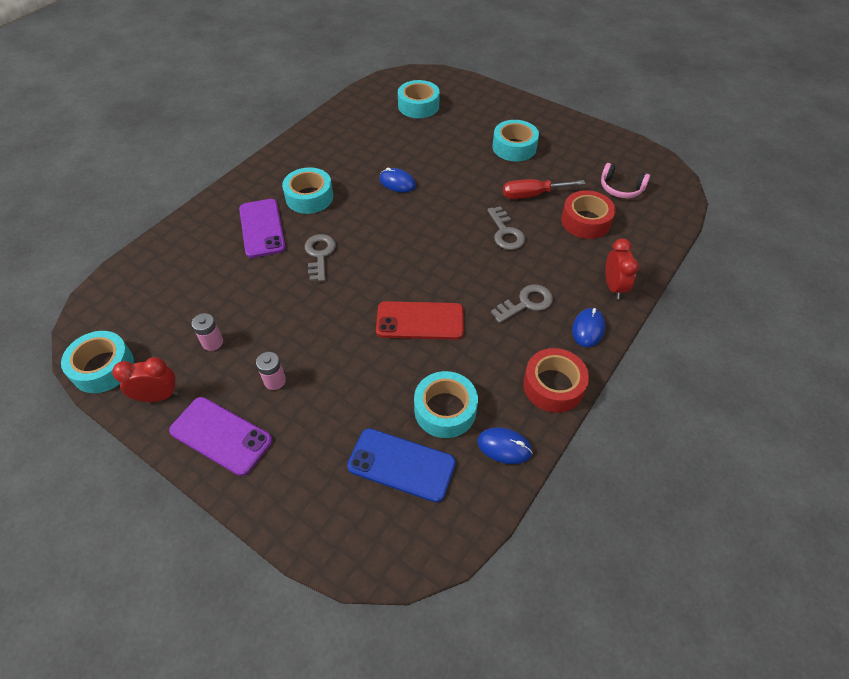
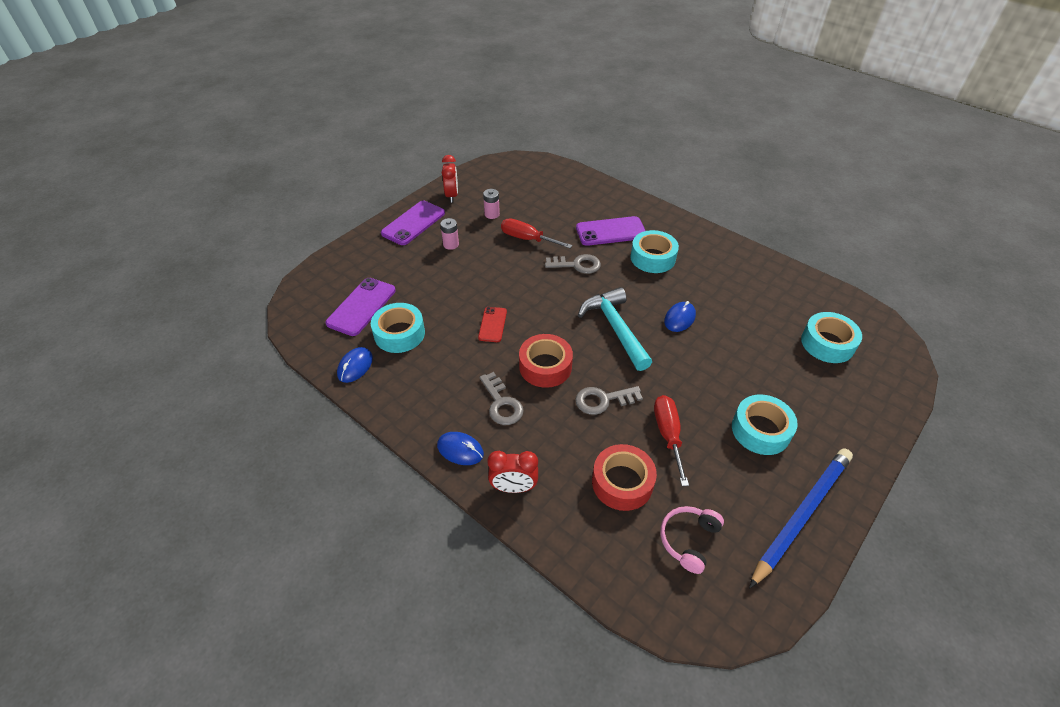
camera: 95 degrees right, 5 degrees down
turquoise tape [61,331,134,393] -> none
blue phone [347,428,456,503] -> purple phone [326,278,396,336]
red phone [376,301,464,340] -> red phone [478,307,507,342], size x0.60
red tape [523,348,589,413] -> red tape moved to [519,334,573,388]
none -> red screwdriver [501,218,572,248]
none -> turquoise hammer [578,287,652,371]
none -> blue pencil [749,449,853,588]

